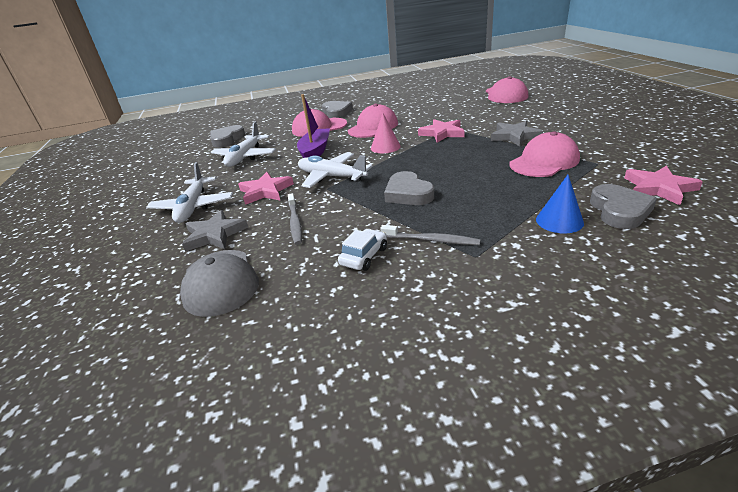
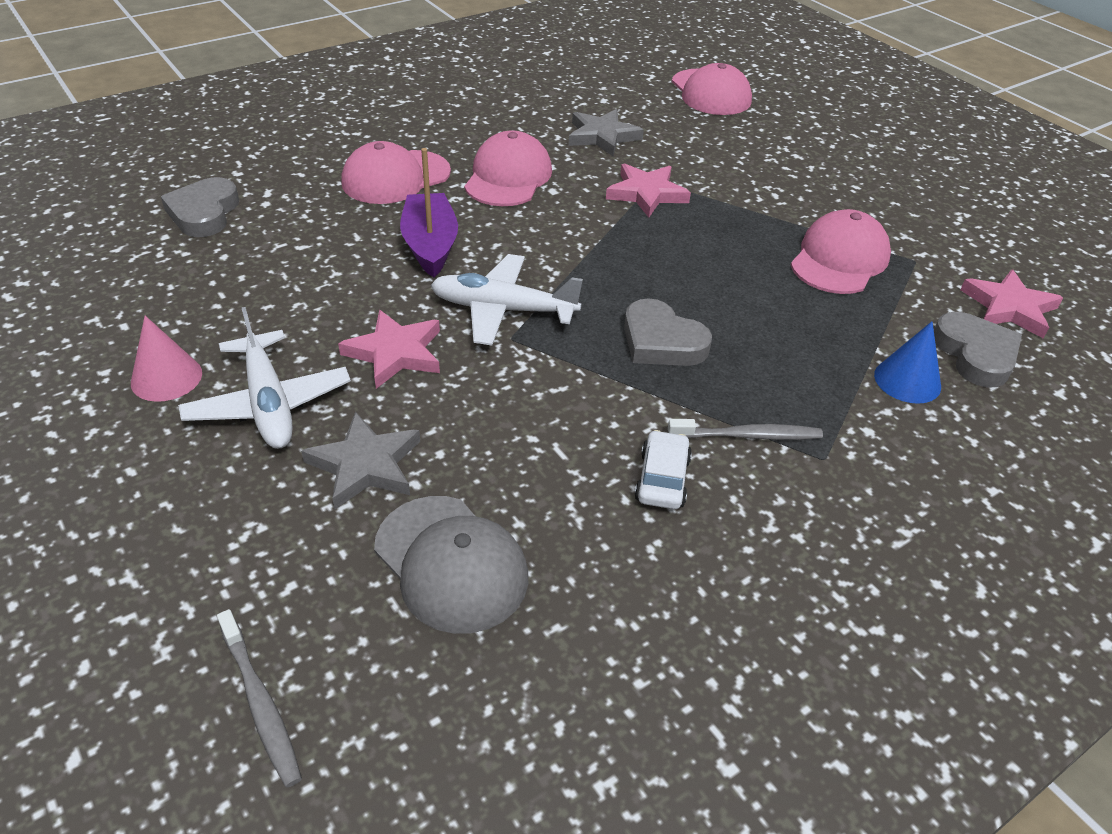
camera: 25 degrees left, 10 degrees up
white plane [211,121,276,167] -> none
grey toothbrush [288,193,302,245] -> grey toothbrush moved to [217,609,302,788]
grey heart [322,101,353,118] -> none
pink cone [371,113,401,153] -> pink cone moved to [131,316,202,402]
grey star [491,121,543,146] -> grey star moved to [568,109,644,156]

